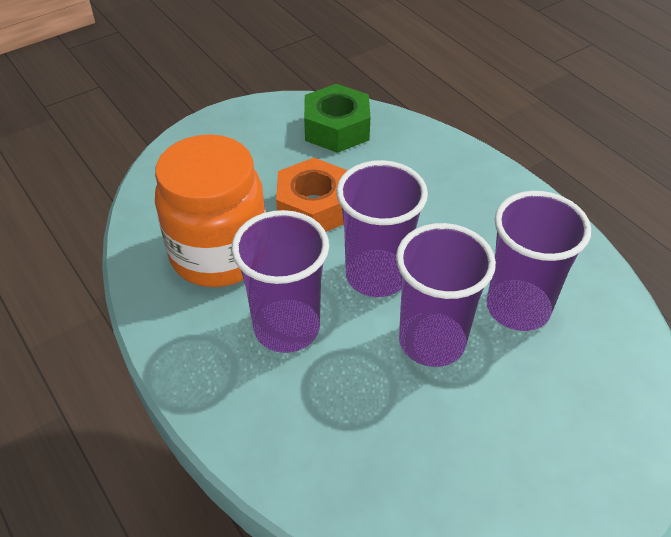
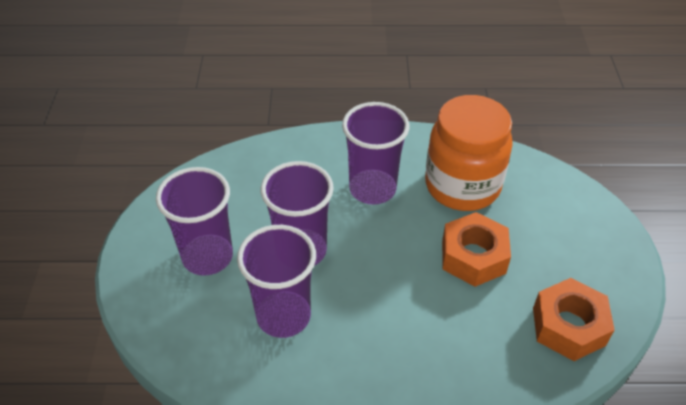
camera: 125 degrees right, 0 degrees up
green nut [304,84,370,153] -> orange nut [533,278,615,361]
purple cup [336,160,428,297] -> purple cup moved to [156,167,233,276]

